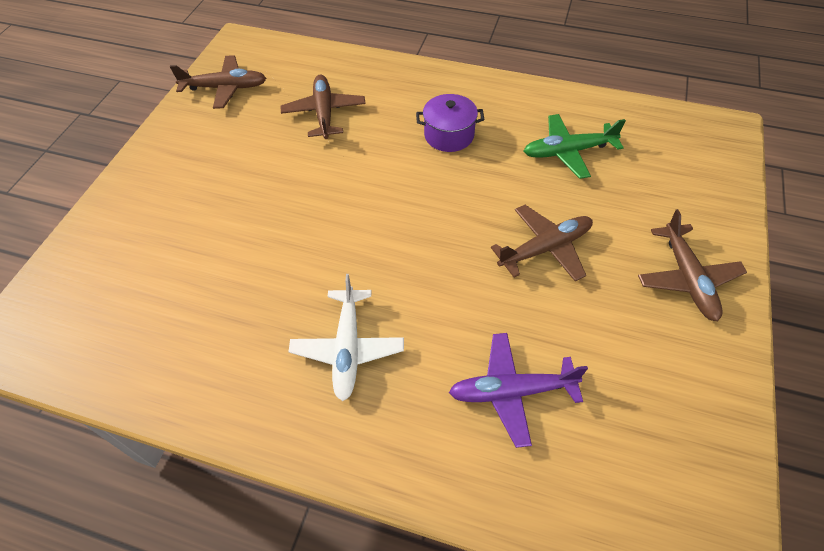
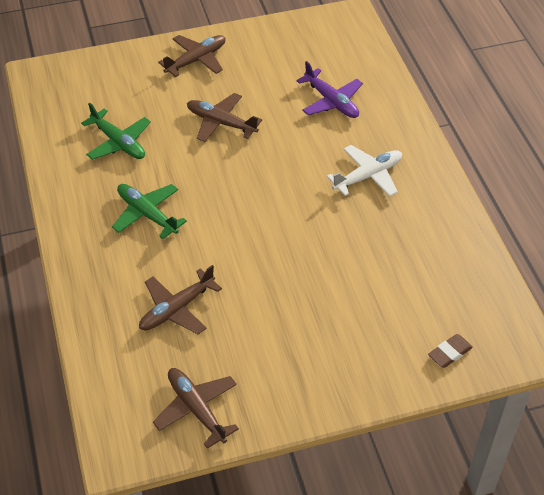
camera: 125 degrees left, 5 degrees down
purple pot [416,94,484,152] -> green plane [112,184,187,239]
none -> brown eraser [428,334,473,368]

